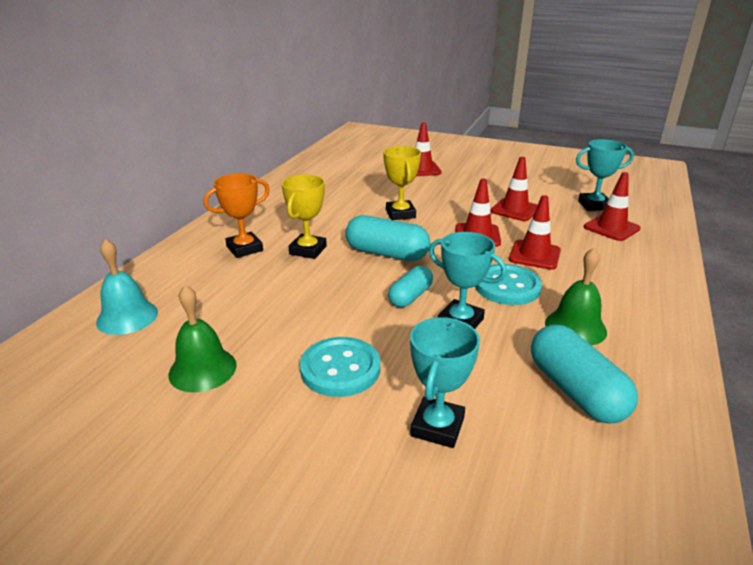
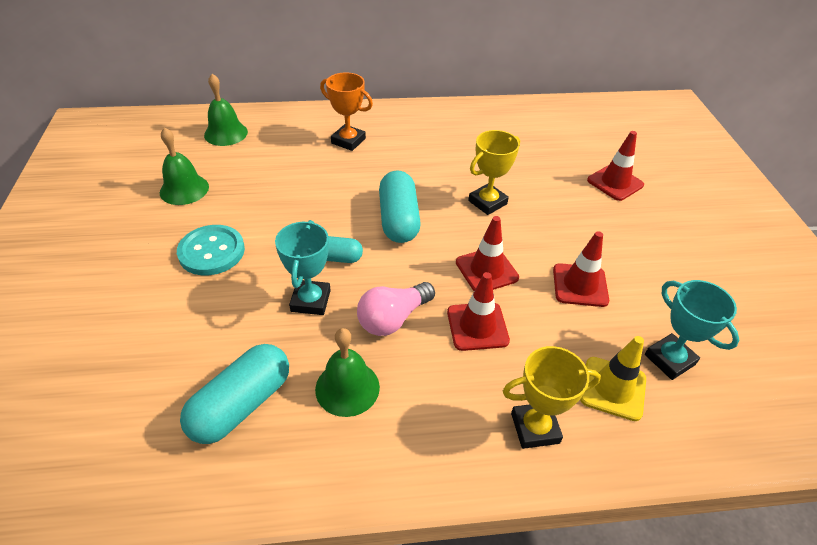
camera: 60 degrees right, 15 degrees up
turquoise bell [96,239,158,335] -> green bell [204,74,248,146]
yellow trophy [282,175,327,259] -> yellow trophy moved to [503,346,601,449]
turquoise trophy [410,317,480,448] -> none
turquoise button [475,264,542,305] -> pink light bulb [357,282,435,336]
red traffic cone [584,172,641,241] -> yellow traffic cone [580,336,646,421]

